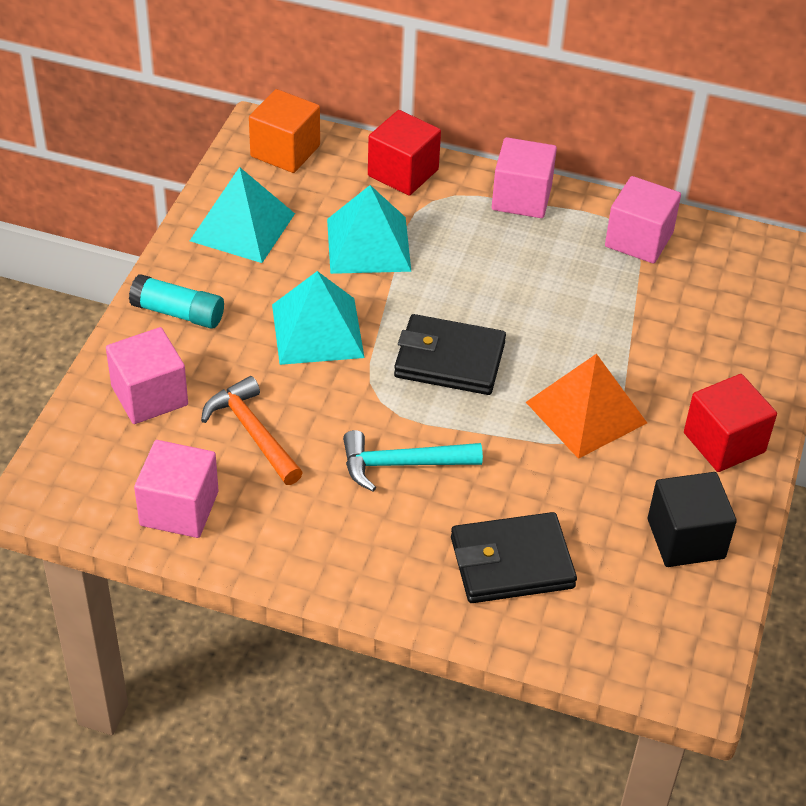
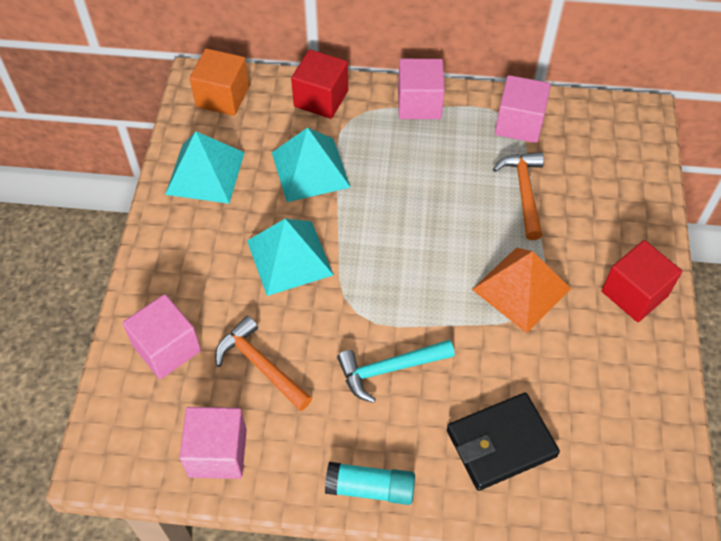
camera: 10 degrees left, 10 degrees up
turquoise glue stick [129,274,224,329] -> turquoise glue stick moved to [325,462,415,505]
black wallet [394,314,506,395] -> none
black cube [648,472,737,567] -> none
none -> orange hammer [493,152,544,240]

